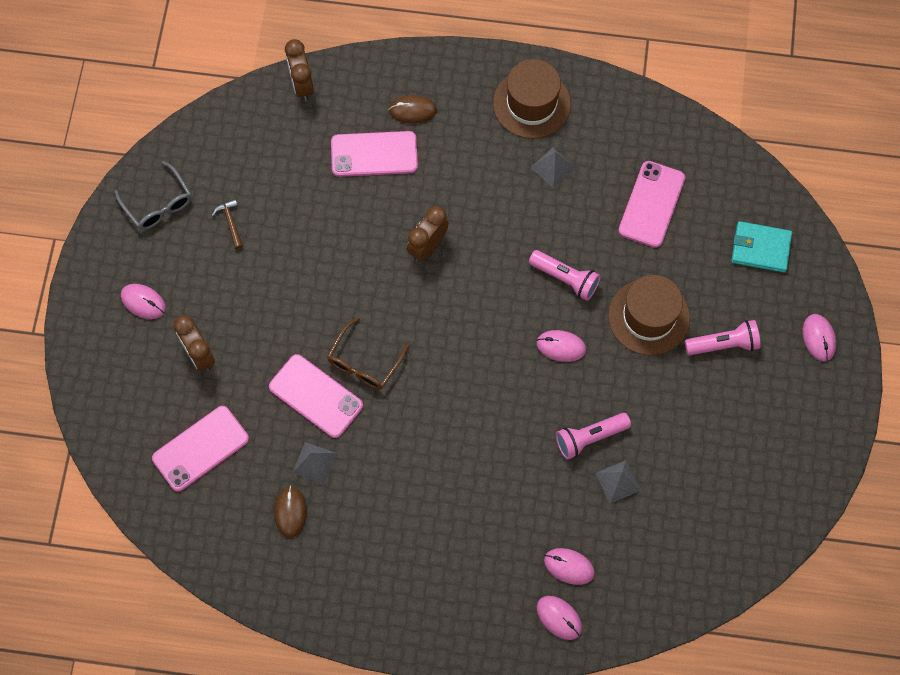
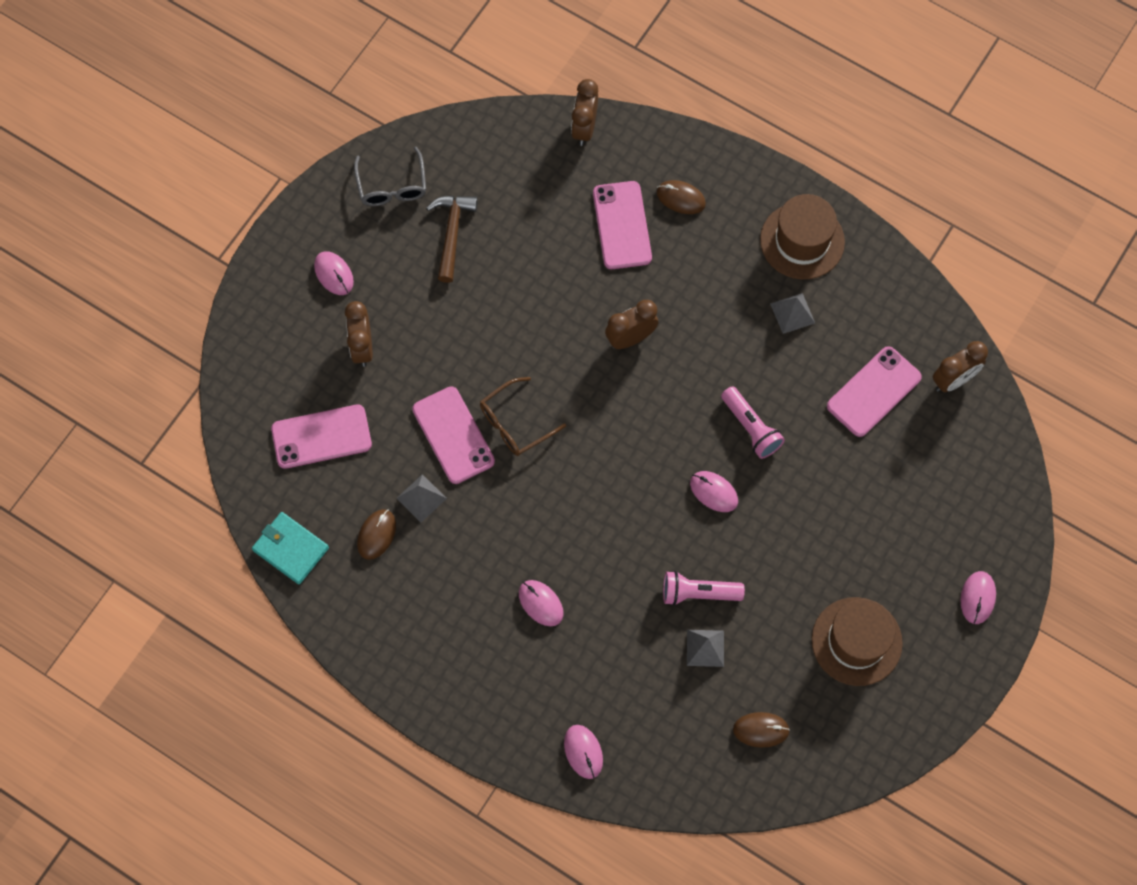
camera: 25 degrees right, 0 degrees up
brown hammer [212,199,243,249] -> brown hammer [426,196,478,283], size x1.70
pink phone [331,131,418,177] -> pink phone turned 60 degrees clockwise [593,181,652,269]
pink mouse [544,548,595,585] -> pink mouse moved to [519,580,564,626]
brown hat [608,275,690,355] -> brown hat moved to [812,597,903,686]
pink flashlight [685,320,761,355] -> none
turquoise wallet [731,221,792,272] -> turquoise wallet moved to [252,512,329,584]
none -> brown mouse [733,712,790,748]
none -> brown clock [933,341,988,392]

